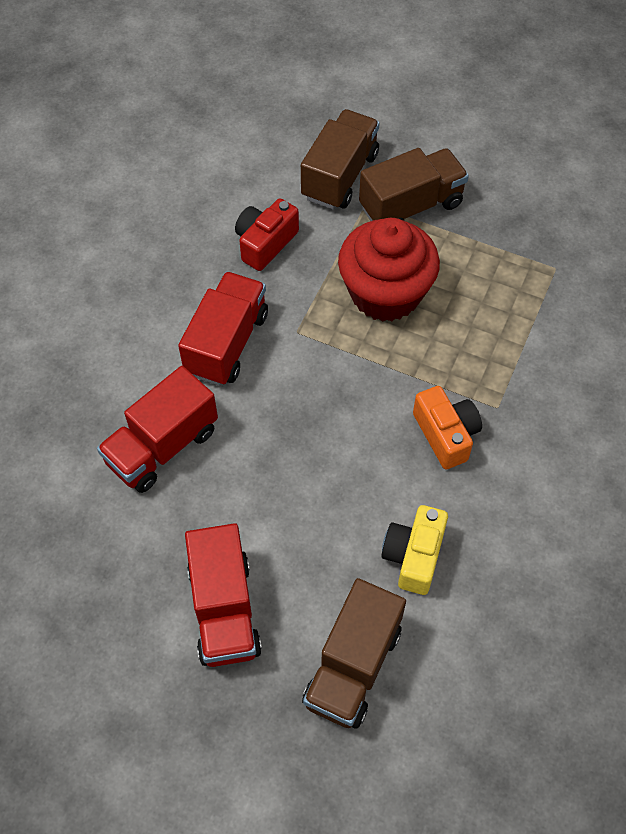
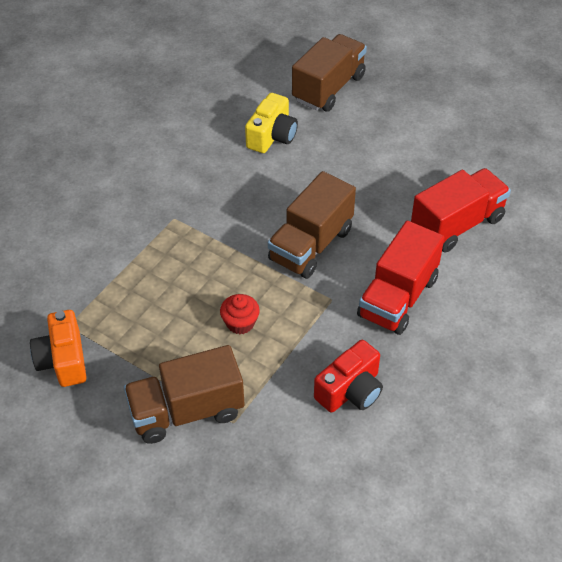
camera: 170 degrees left, 10 degrees down
red truck [185,523,262,667] -> none
brown truck [301,109,379,209] -> brown truck moved to [268,171,356,279]
red cupcake [338,218,440,322] -> red cupcake [220,294,260,334], size x0.41
orange camera [413,386,482,469] -> orange camera moved to [30,310,87,387]

